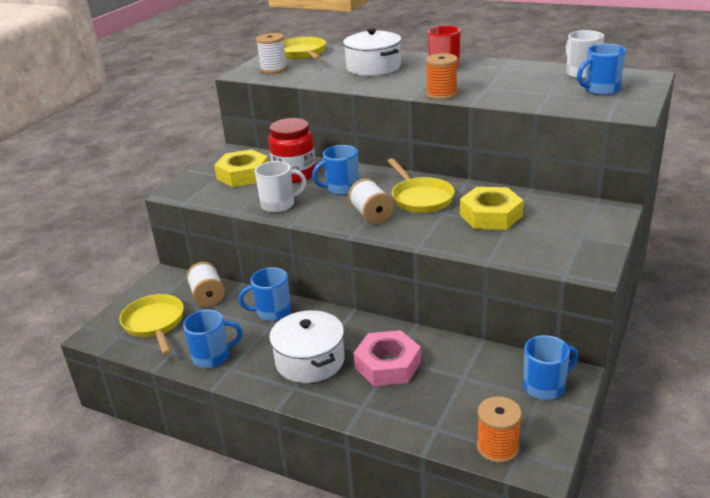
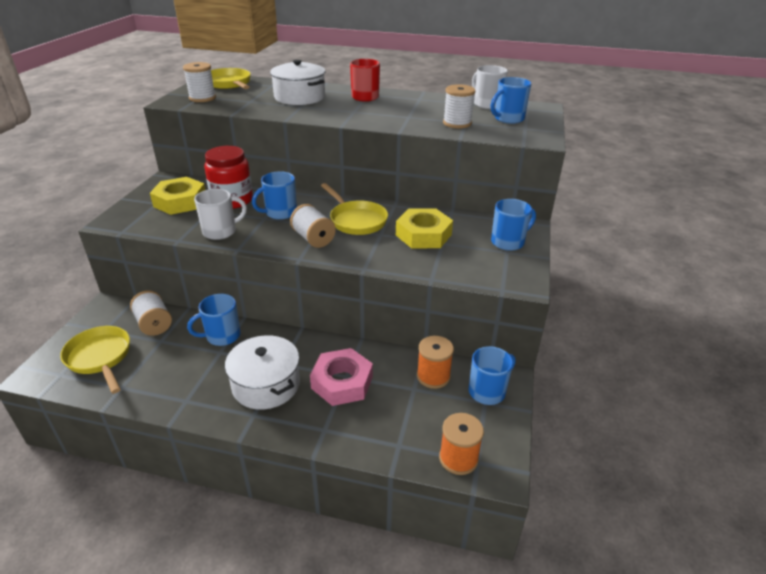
camera: 15 degrees left, 5 degrees up
blue mug [183,310,243,368] -> blue mug moved to [491,199,536,251]
orange spool [426,53,458,100] -> orange spool moved to [417,336,454,389]
none -> white spool [443,84,475,129]

